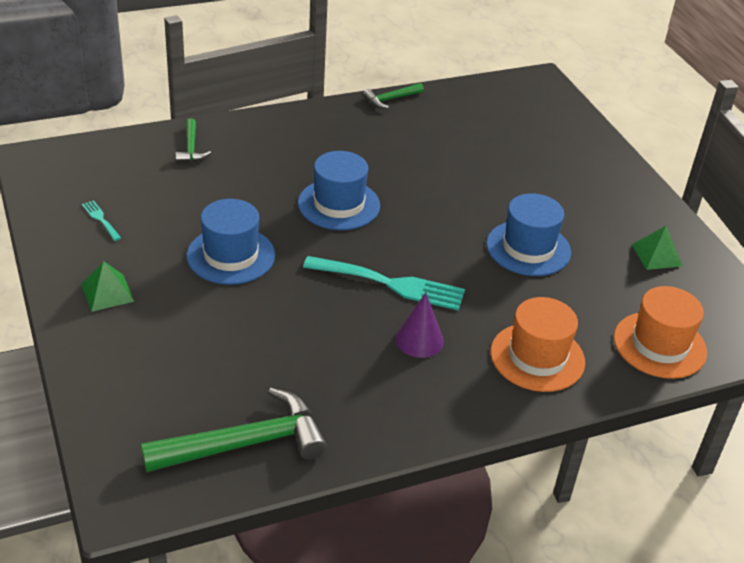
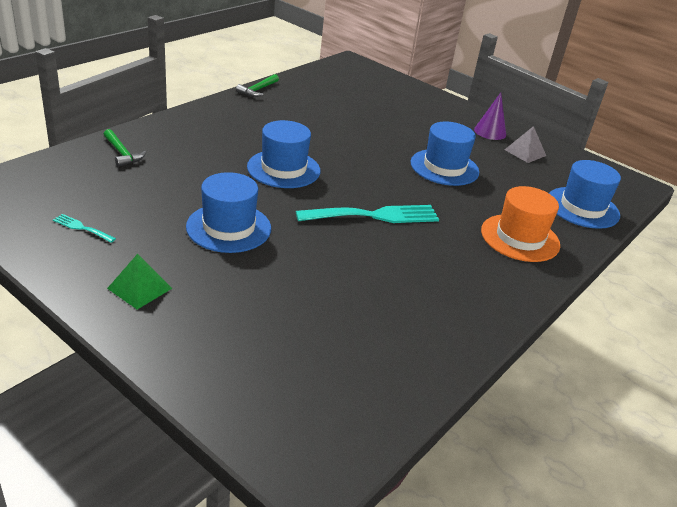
camera: 30 degrees left, 5 degrees down
green hammer [141,388,327,472] -> none
purple cone [395,293,444,358] -> purple cone moved to [474,93,506,140]
orange hat [614,286,707,379] -> blue hat [549,160,621,229]
green pyramid [631,226,683,270] -> grey pyramid [505,126,546,163]

